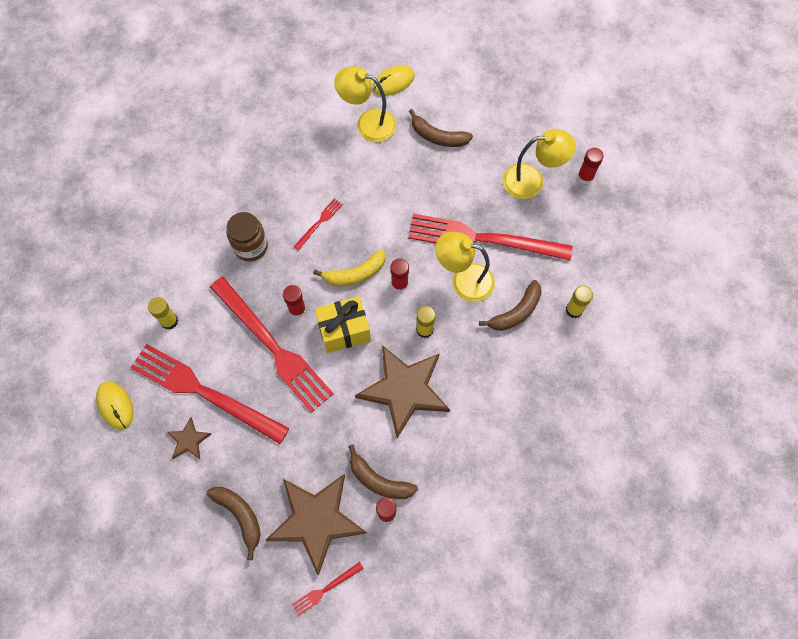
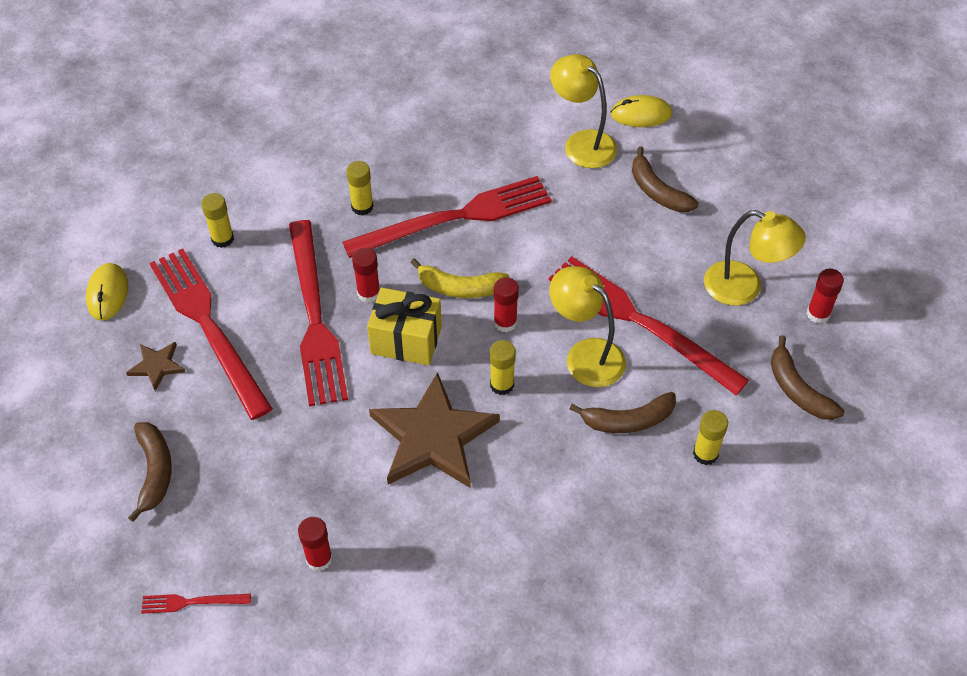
camera: 30 degrees right, 15 degrees down
brown jar [227,212,268,262] -> yellow glue stick [346,161,373,215]
brown star [265,474,367,576] -> none
red fork [294,198,343,250] -> red fork [342,176,552,258], size x2.41
brown banana [348,445,418,499] -> brown banana moved to [771,335,844,420]

